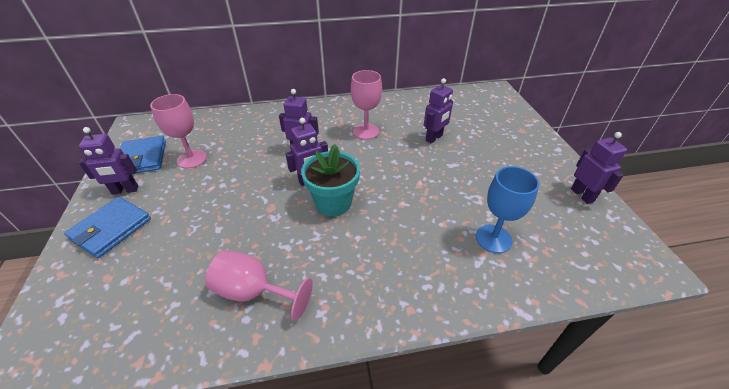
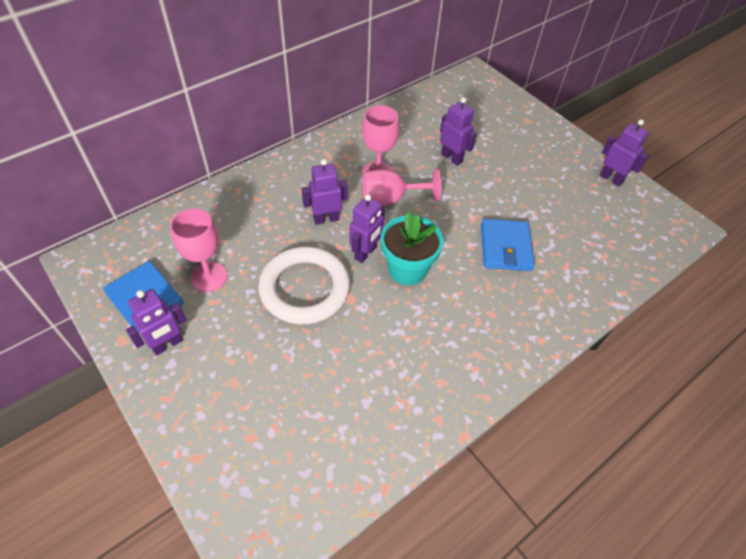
camera: 30 degrees left, 10 degrees up
blue wallet [64,197,151,258] -> blue wallet moved to [481,219,535,271]
pink goblet [205,250,313,321] -> pink goblet moved to [362,169,441,206]
purple robot [424,78,453,144] -> purple robot turned 60 degrees counterclockwise [440,97,477,165]
blue goblet [476,166,539,253] -> none
none -> white ring [258,247,350,324]

